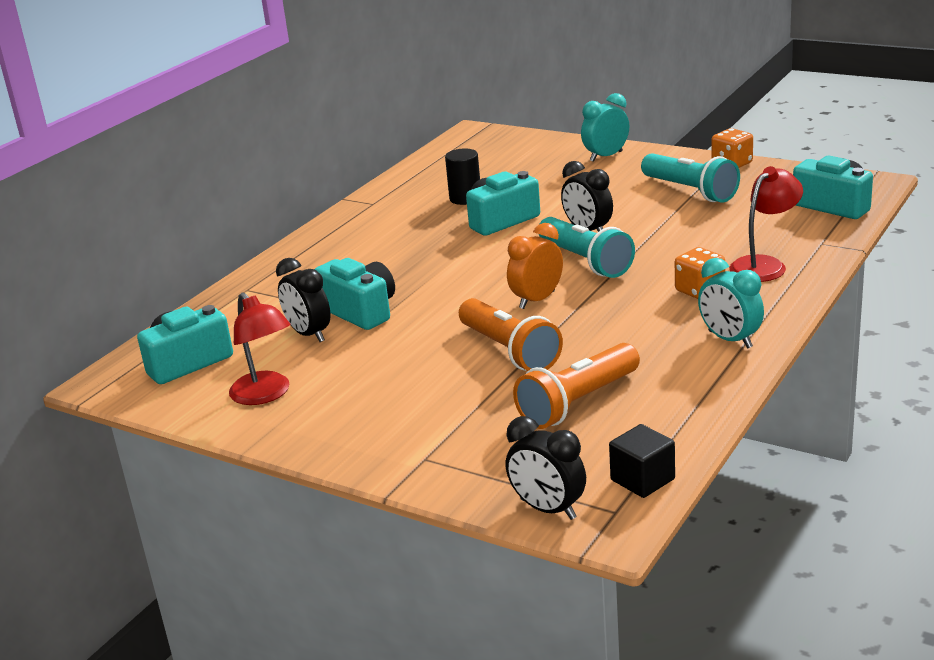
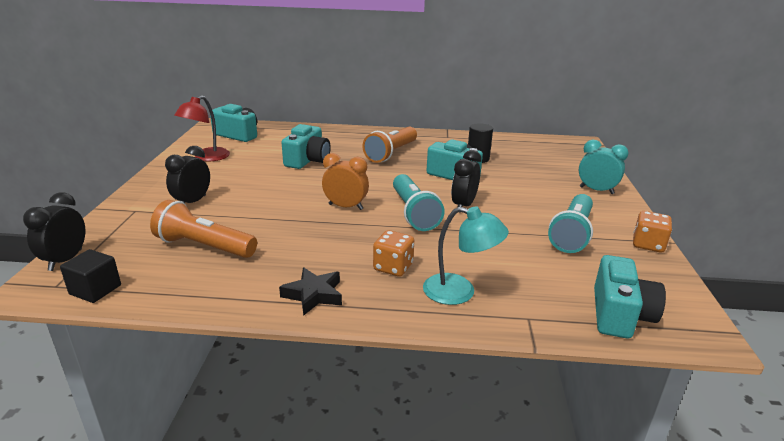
camera: 60 degrees right, 0 degrees up
black clock [276,258,331,342] -> black clock moved to [165,146,210,203]
orange flashlight [459,298,563,371] -> orange flashlight moved to [362,127,417,163]
turquoise flashlight [539,217,635,278] -> turquoise flashlight turned 45 degrees counterclockwise [393,174,445,231]
turquoise clock [698,258,764,349] -> black star [279,267,342,316]
red lamp [729,166,803,282] -> turquoise lamp [423,206,509,305]

